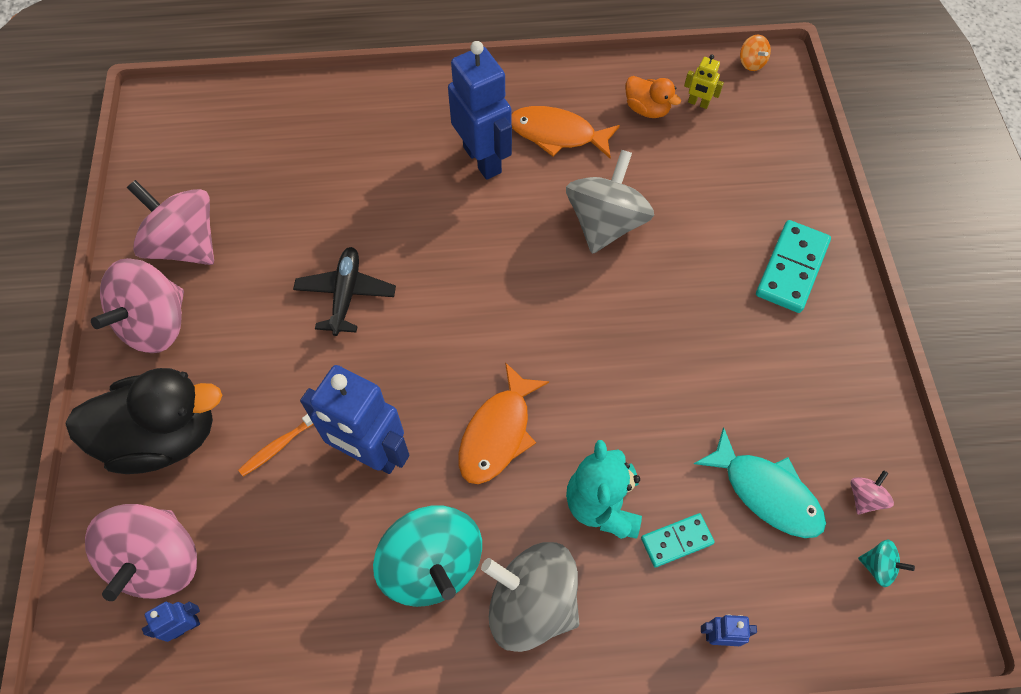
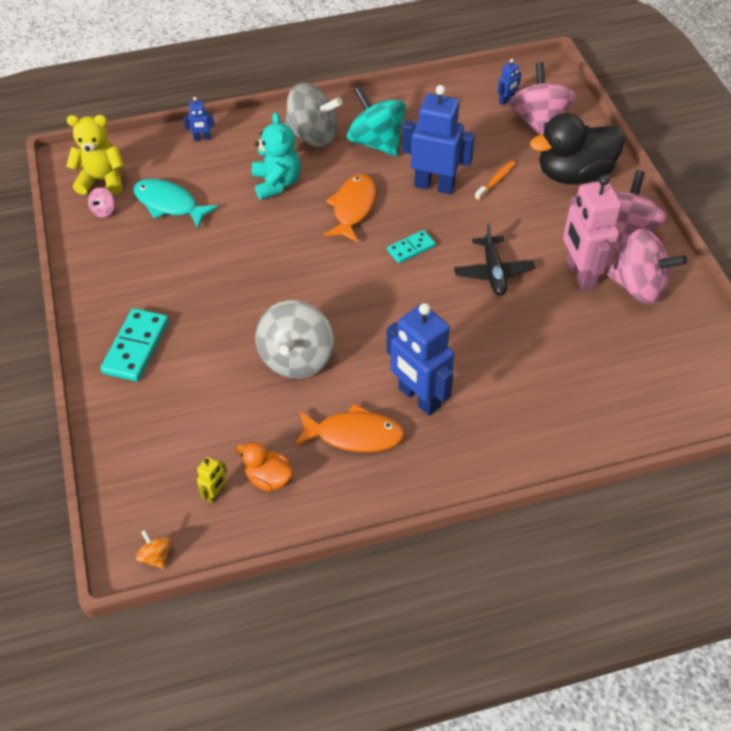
camera: 170 degrees right, 10 degrees down
turquoise domino [641,513,715,567] -> turquoise domino moved to [387,230,435,263]
yellow robot [684,54,724,109] -> yellow robot turned 105 degrees clockwise [197,457,227,504]
turquoise spinning top [858,539,915,587] -> yellow teddy bear [66,115,124,195]
none -> pink robot [563,175,622,291]

